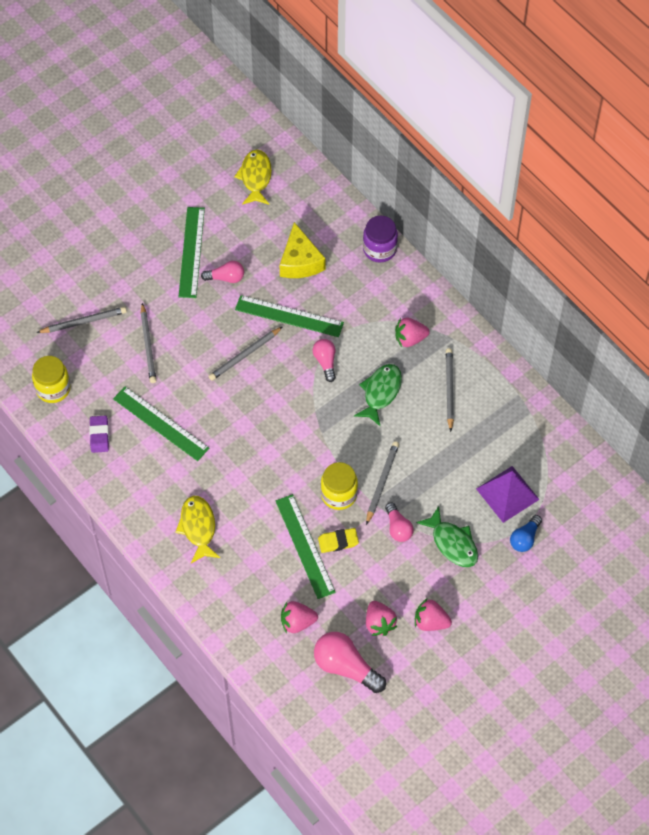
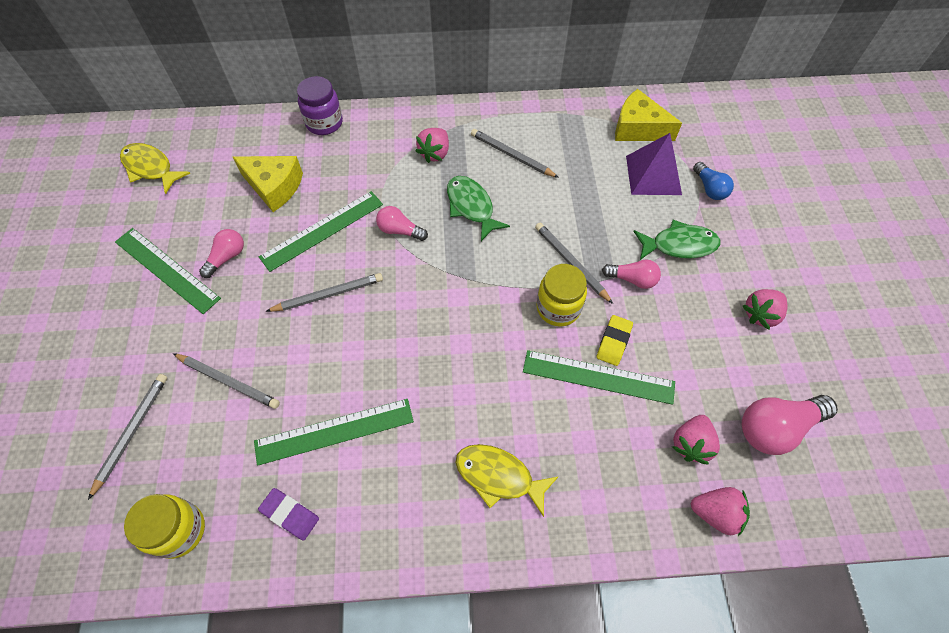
camera: 55 degrees left, 0 degrees up
grey pencil [209,327,282,381] -> grey pencil turned 105 degrees counterclockwise [265,273,383,312]
pink strawberry [366,601,397,636] -> pink strawberry moved to [691,487,750,536]
none -> yellow cheese [615,89,682,141]

